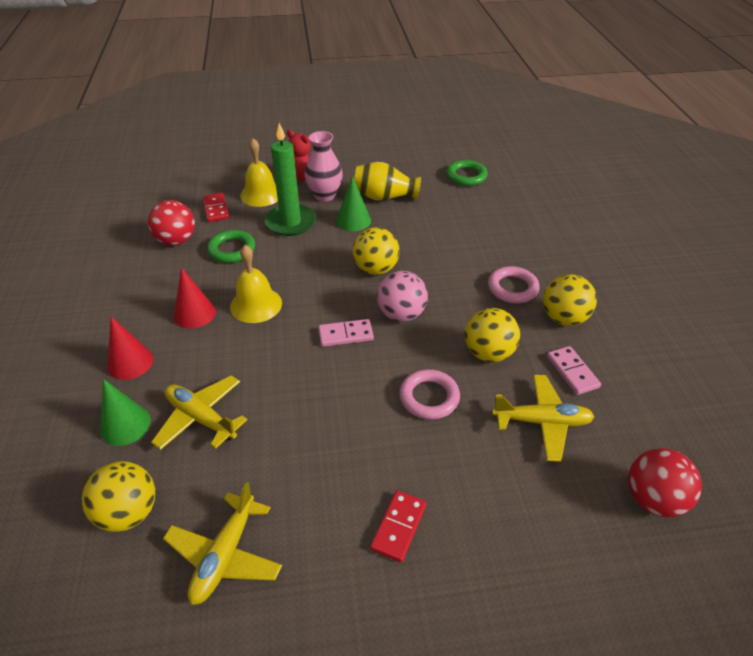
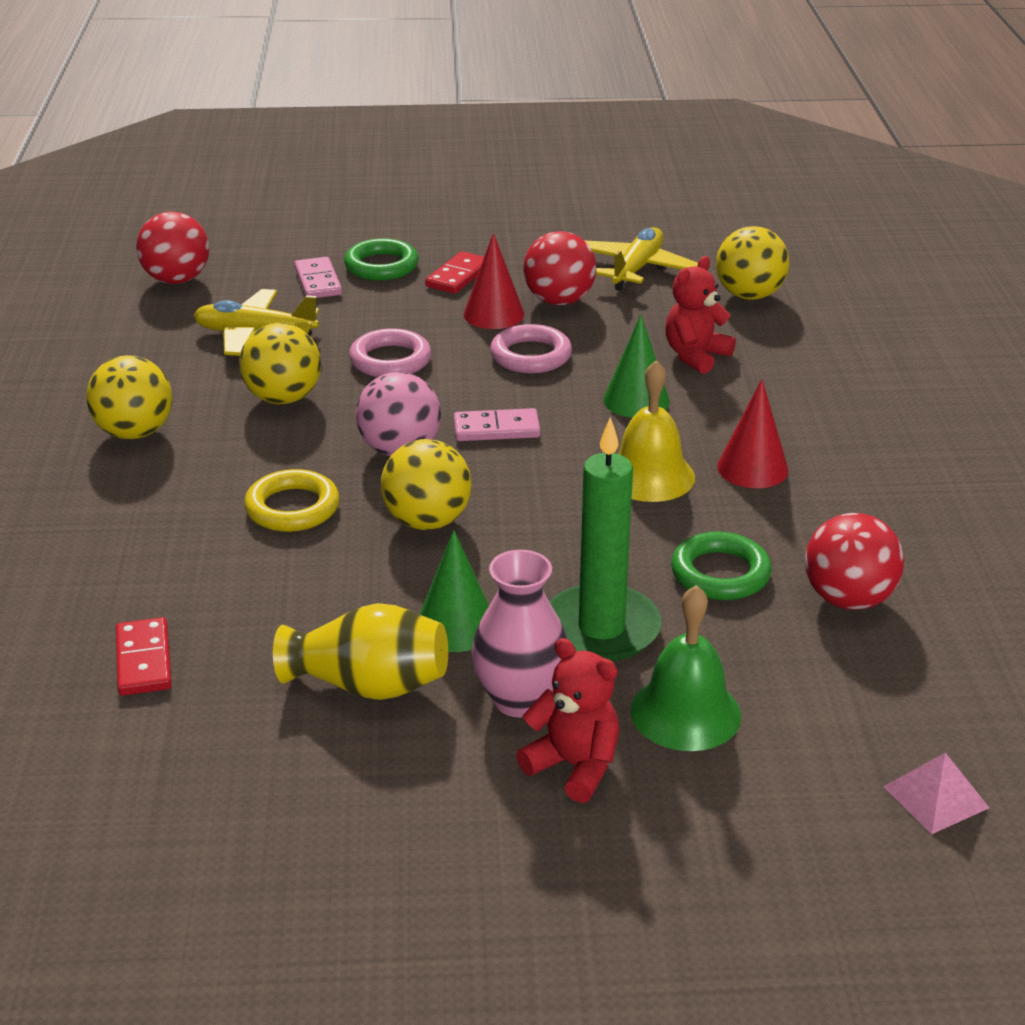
camera: 175 degrees left, 10 degrees down
green cone [100,379,151,446] -> green cone moved to [603,314,670,418]
red cone [107,316,153,380] -> red cone moved to [464,233,524,329]
yellow plane [151,375,247,450] -> red teddy bear [665,256,736,374]
red domino [203,193,229,222] -> red domino moved to [116,617,172,696]
yellow bell [240,138,278,207] -> green bell [631,585,741,751]
green ring [446,160,488,186] -> green ring moved to [344,238,419,281]
pink ring [488,266,539,303] -> pink ring moved to [490,324,572,373]
pink domino [547,346,601,395] -> pink domino moved to [294,257,342,298]
none -> yellow ring [244,469,340,532]
none -> red ball [523,231,596,305]
none -> pink pyramid [883,753,989,834]

